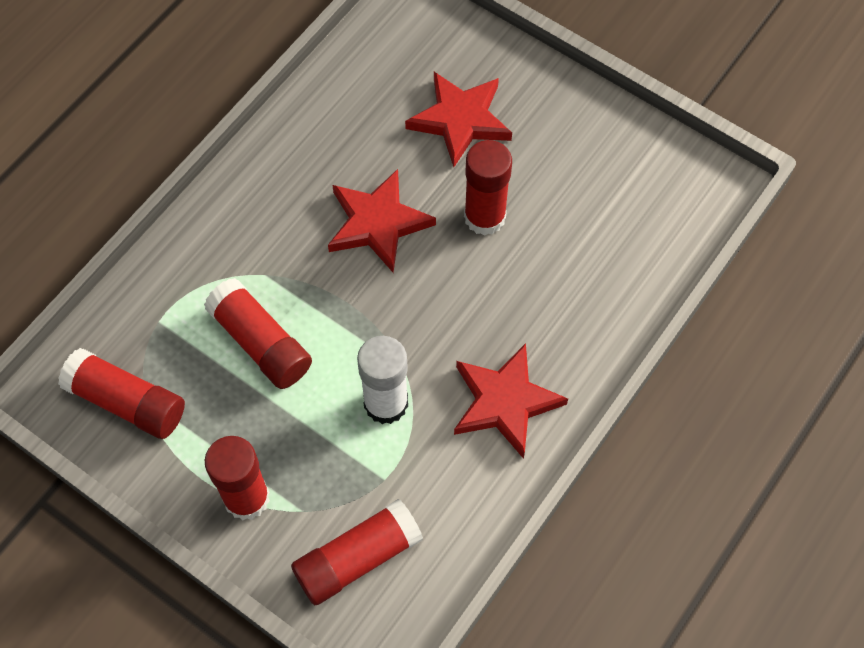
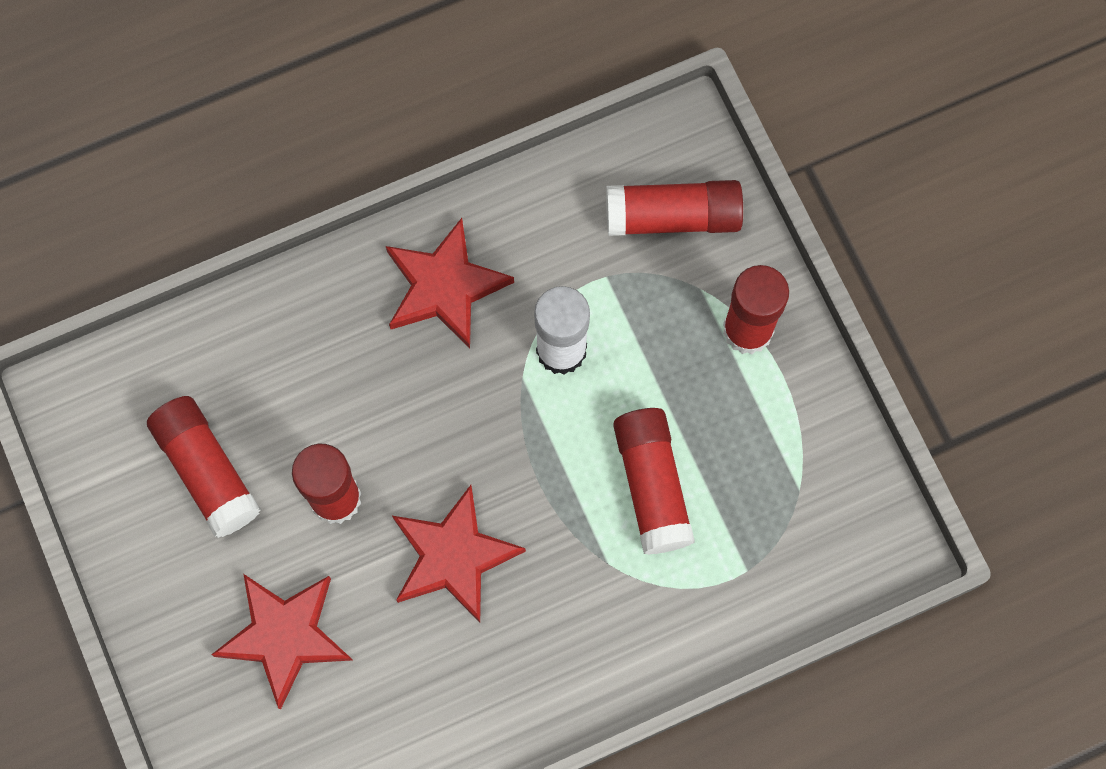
camera: 150 degrees left, 10 degrees up
red glue stick [58,348,185,439] -> red glue stick moved to [147,396,261,538]

